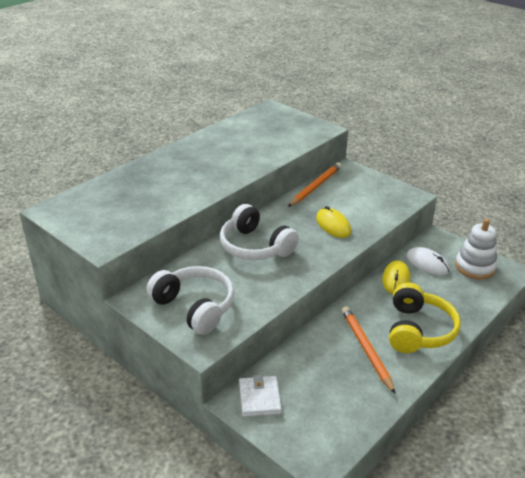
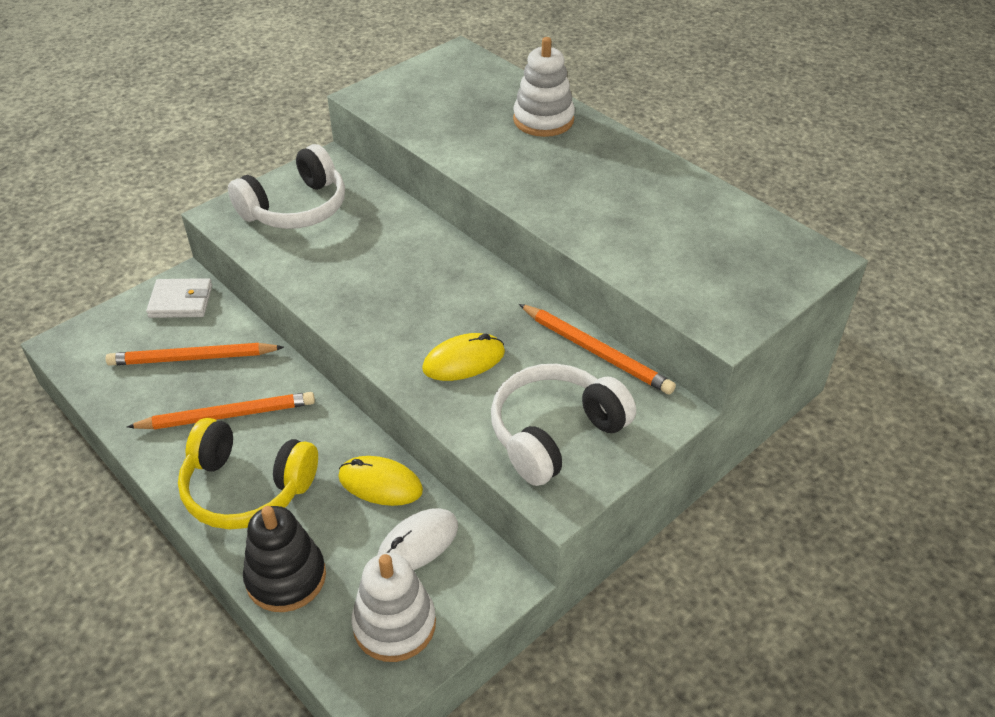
camera: 95 degrees right, 10 degrees up
white headphones [220,204,299,260] -> white headphones moved to [491,364,636,486]
none -> orange pencil [106,343,284,366]
none -> black stacking toy [243,506,326,612]
none -> white stacking toy [513,37,575,137]

